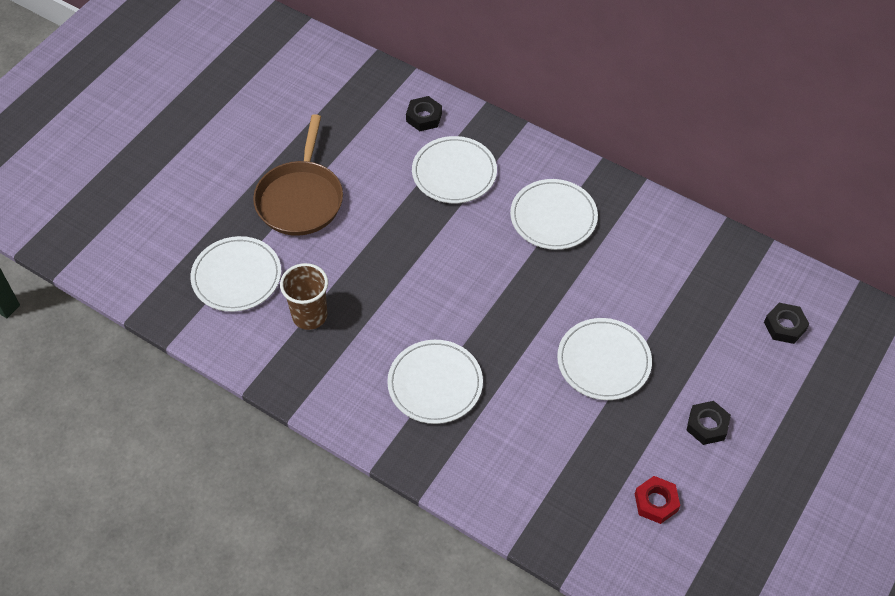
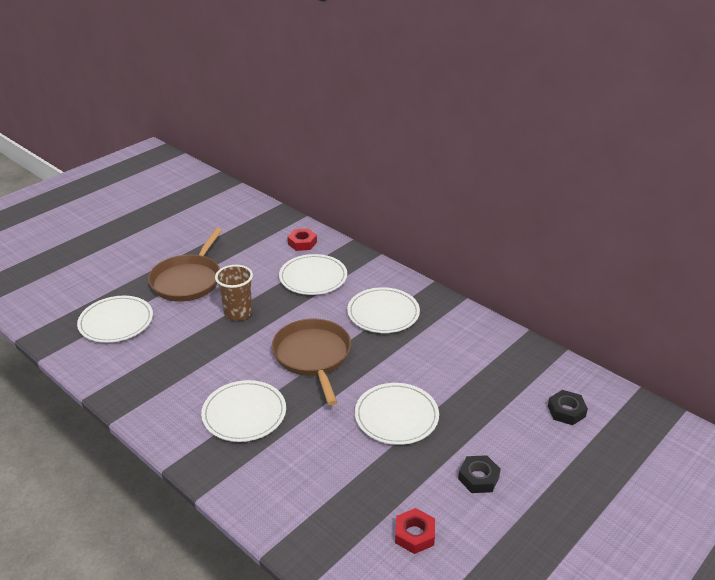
camera: 10 degrees right, 20 degrees down
brown cup [280,263,328,330] -> brown cup moved to [215,265,253,321]
black nut [406,96,442,131] -> red nut [287,228,317,251]
none -> brown pan [272,319,351,405]

